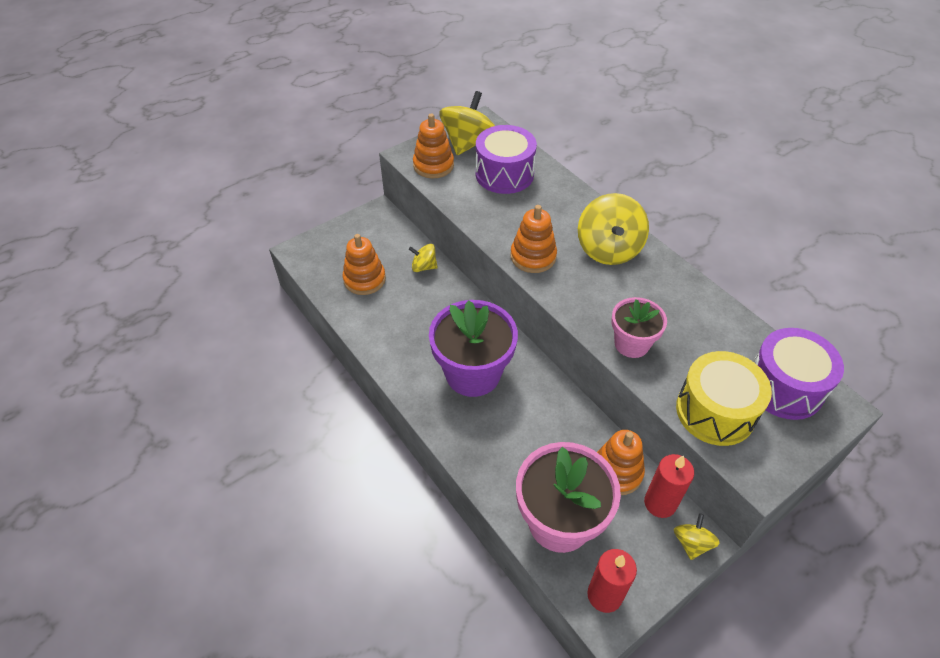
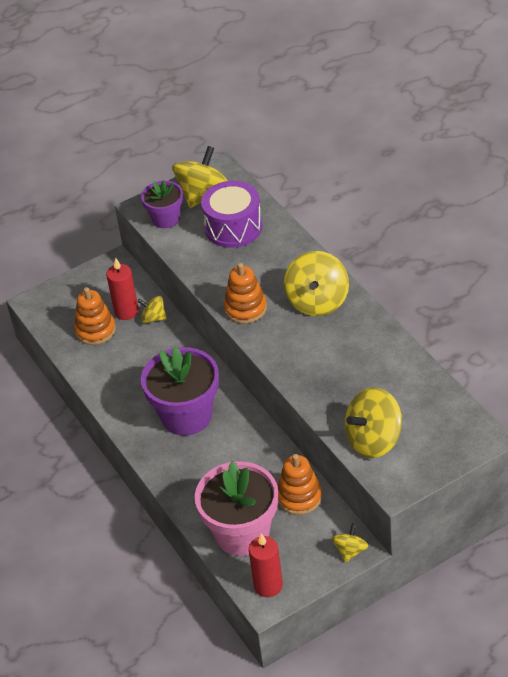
camera: 10 degrees right, 5 degrees down
orange stacking toy [413,114,454,178] -> purple flower pot [141,180,183,228]
pink flower pot [611,297,667,358] -> none
red candle [644,454,694,518] -> red candle moved to [106,258,139,320]
yellow drum [676,351,772,446] -> yellow spinning top [344,387,402,458]
purple drum [754,328,844,420] -> none

